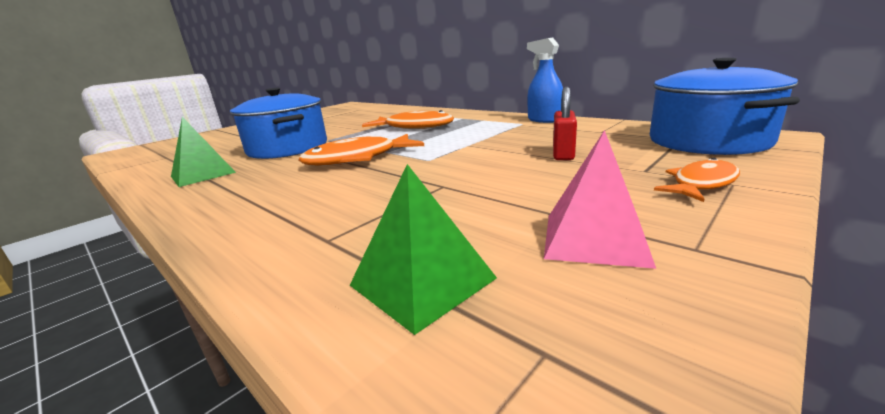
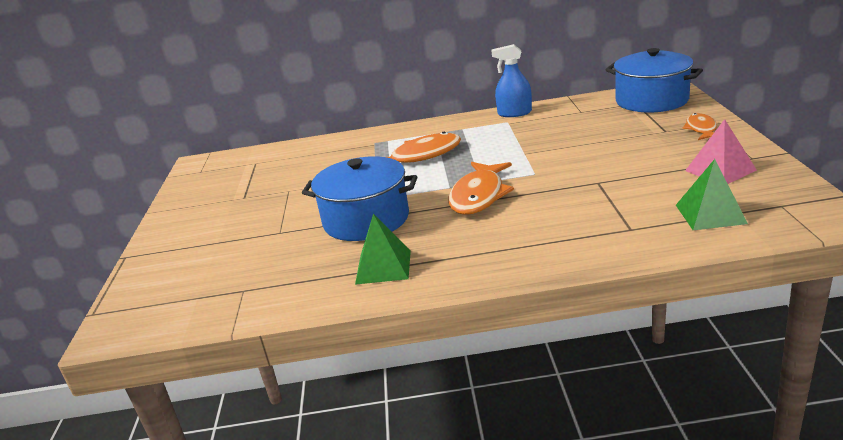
camera: 45 degrees left, 5 degrees up
red padlock [553,87,577,160] -> none

